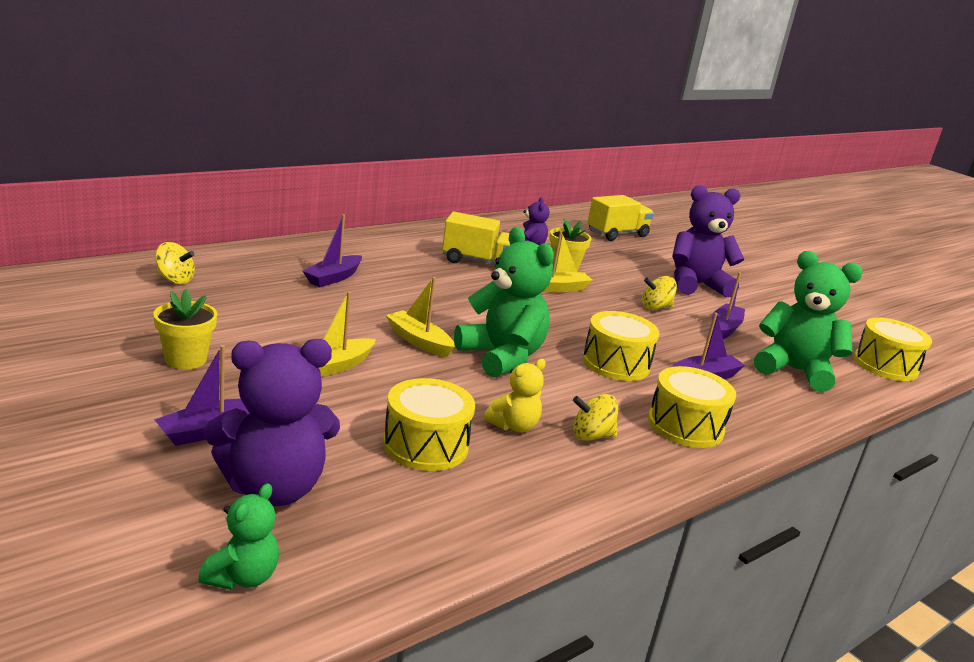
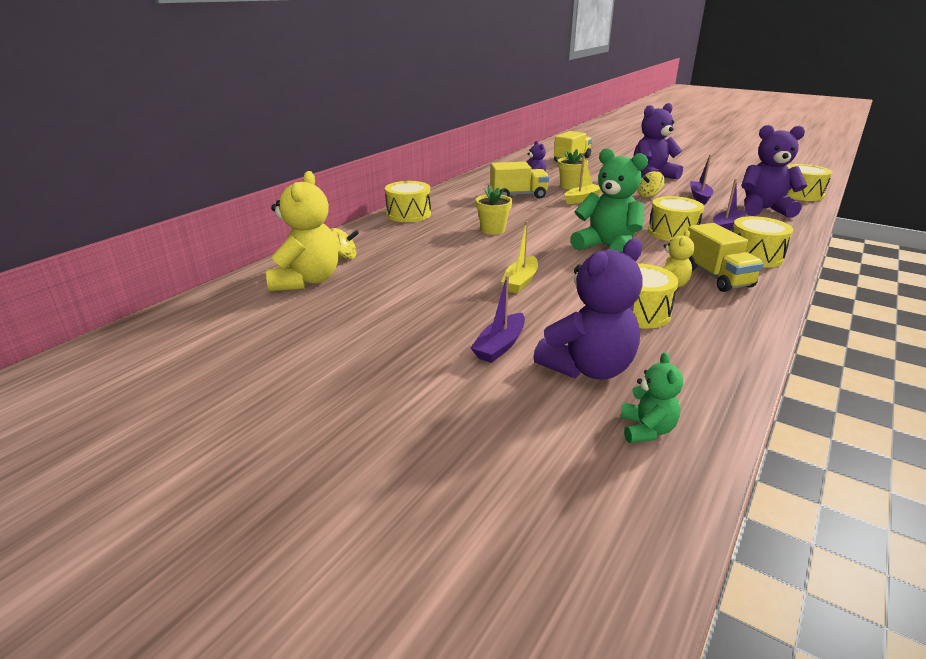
camera: 15 degrees left, 5 degrees up
yellow flower pot [153,289,217,369] -> yellow flower pot moved to [475,185,512,235]
purple boat [303,214,362,287] -> none
yellow boat [386,277,455,358] -> none
yellow spinning top [573,394,618,441] -> yellow truck [688,223,764,292]
green teddy bear [754,251,863,392] -> purple teddy bear [741,125,807,218]
none -> yellow teddy bear [266,171,339,291]
none -> yellow drum [385,181,431,222]

